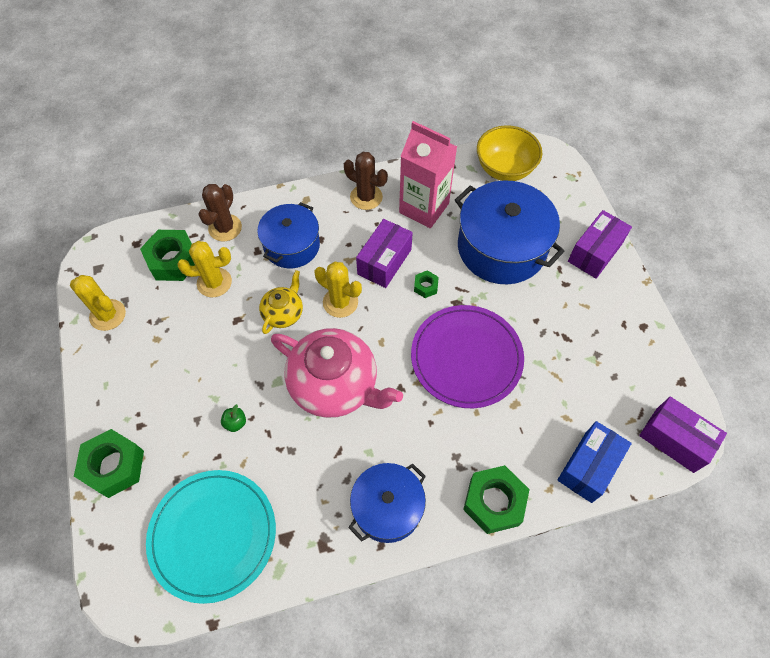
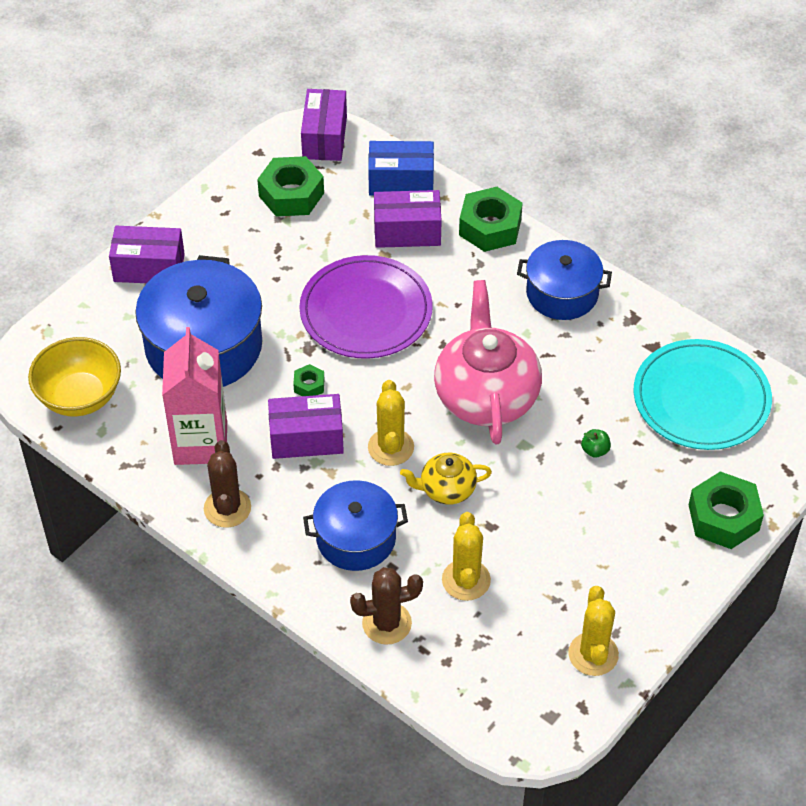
camera: 125 degrees left, 10 degrees down
green nut [140,230,195,281] -> green nut moved to [257,156,324,217]
yellow cactus [178,241,232,297] -> yellow cactus turned 45 degrees clockwise [442,512,491,601]
none -> purple box [374,190,442,248]

